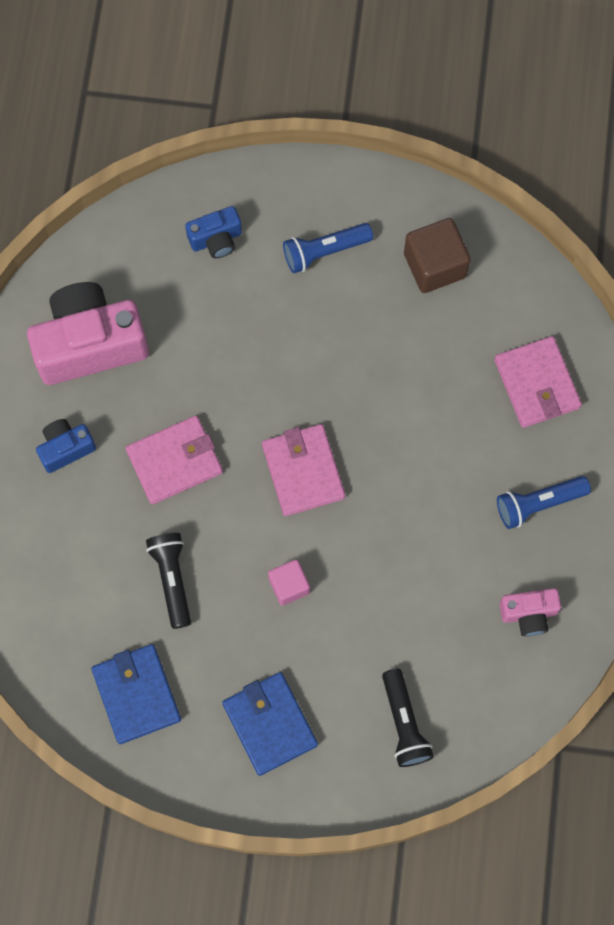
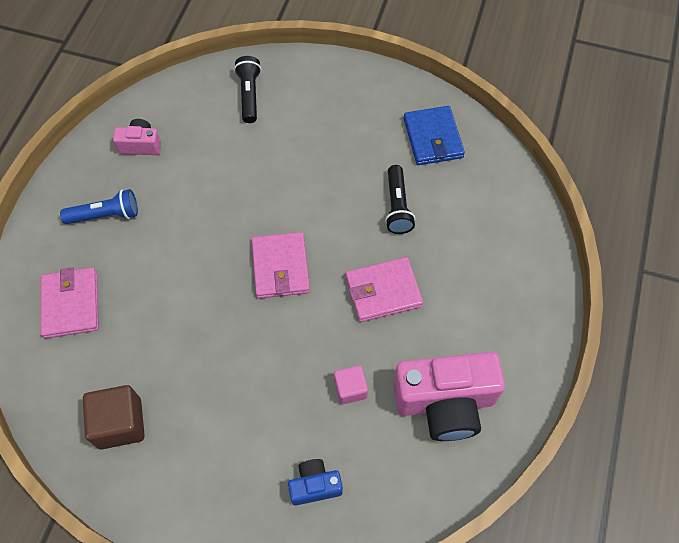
camera: 170 degrees left, 10 degrees down
blue camera [36,419,96,473] -> none
blue wallet [222,672,318,776] -> none
pink cube [268,560,310,606] -> pink cube moved to [334,365,368,405]
blue flashlight [283,223,373,273] -> none

